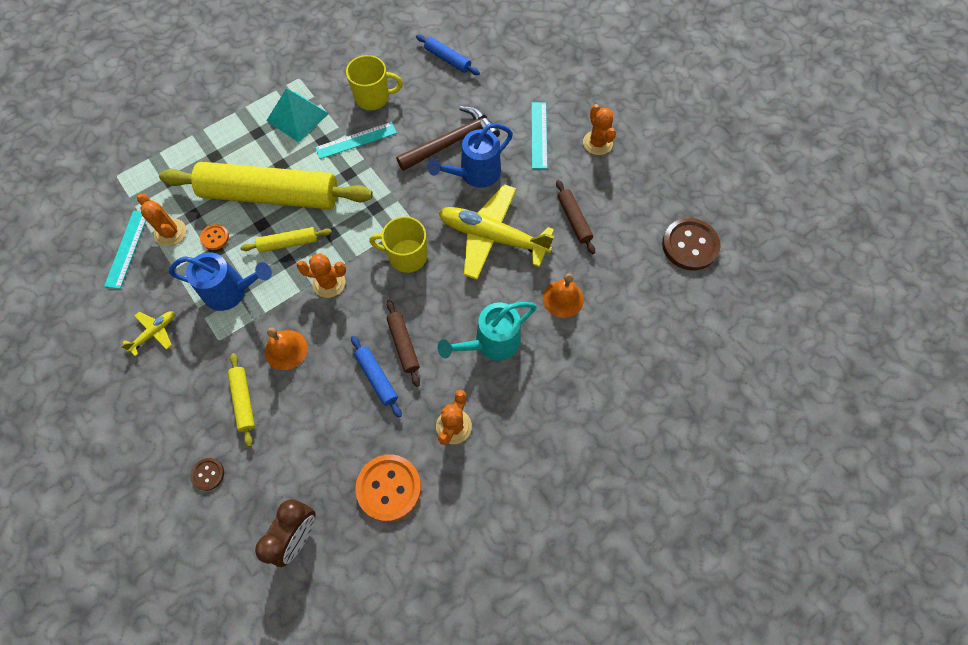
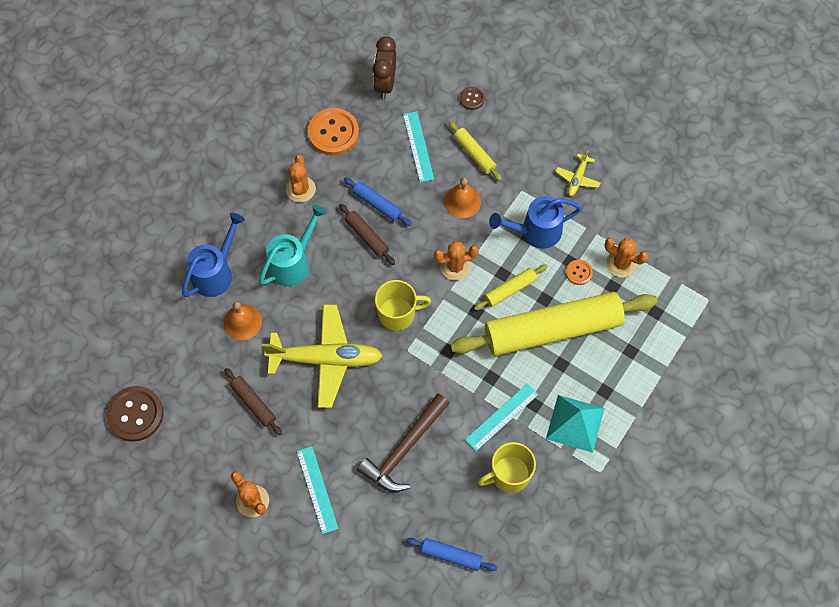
camera: 160 degrees right, 0 degrees up
turquoise ruler [104,211,146,289] -> turquoise ruler moved to [403,111,434,182]
blue watering can [428,123,513,188] -> blue watering can moved to [182,213,245,297]

